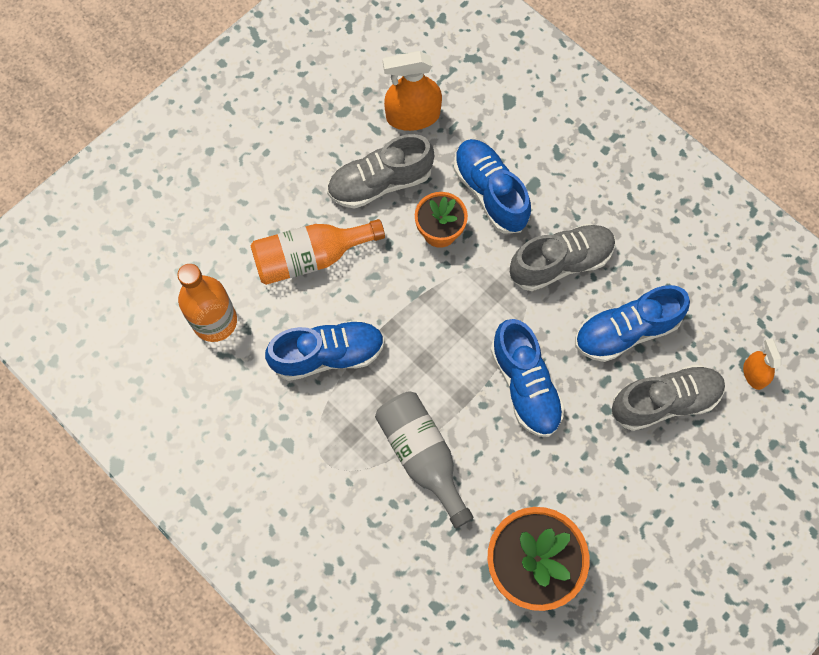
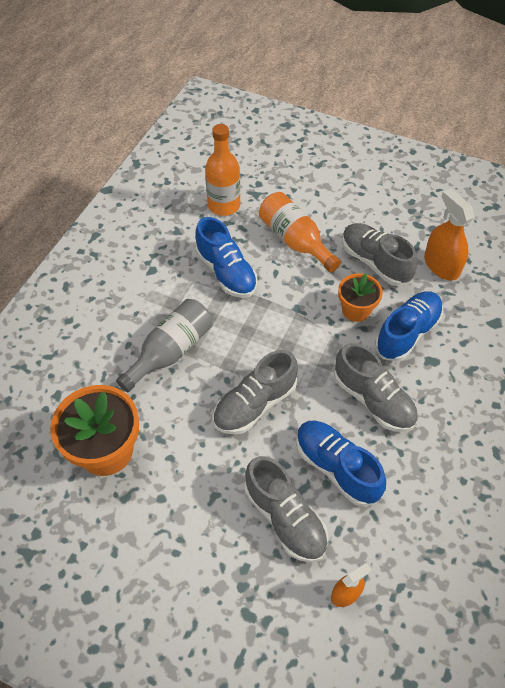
camera: 70 degrees right, 15 degrees down
blue shoe [491,319,565,437] -> grey shoe [213,350,298,435]

